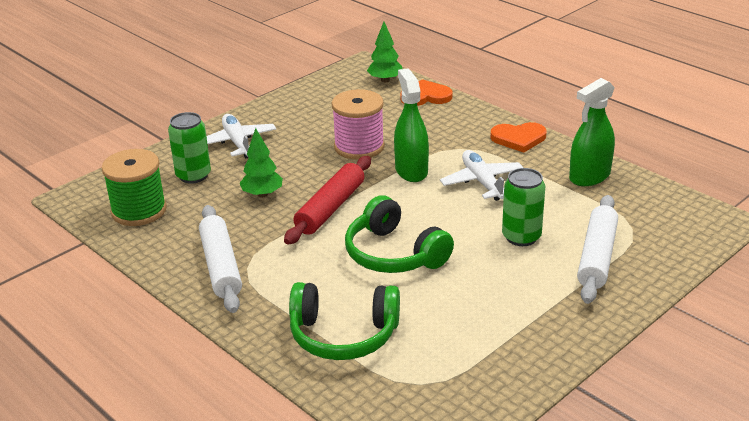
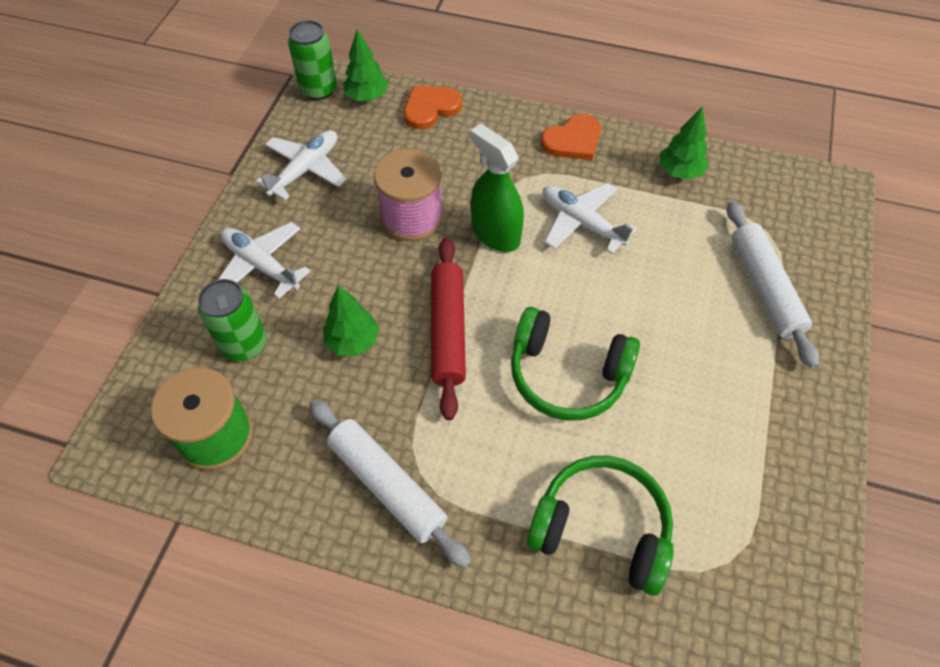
camera: 30 degrees left, 25 degrees up
green headphones [289,282,400,360] -> green headphones turned 135 degrees counterclockwise [526,456,674,596]
green can [502,168,545,246] -> green can moved to [288,20,337,100]
green spray bottle [569,78,615,186] -> green tree [660,107,708,180]
none -> white plane [255,130,347,200]

